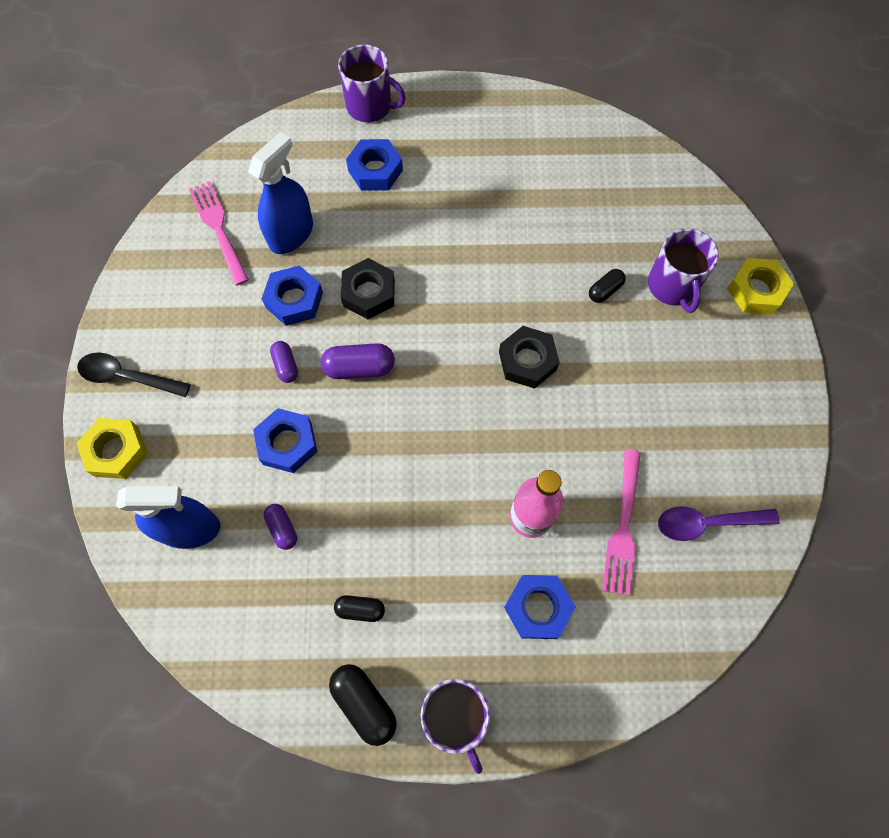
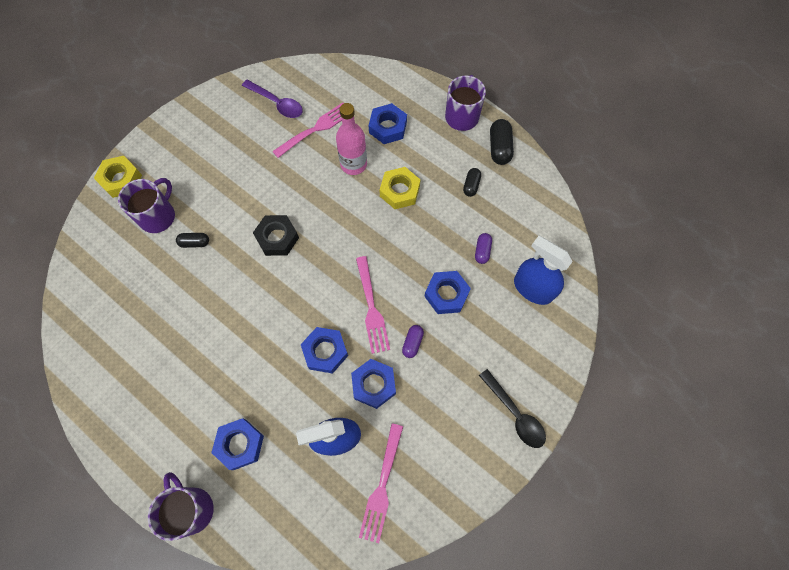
camera: 140 degrees left, 0 degrees up
yellow nut [76,418,148,479] -> yellow nut moved to [380,167,420,209]
purple capsule [321,343,395,379] -> pink fork [356,256,390,354]
black capsule [334,595,385,622] -> black capsule turned 60 degrees clockwise [463,168,481,197]
black nut [341,258,395,319] -> blue nut [301,327,348,374]

